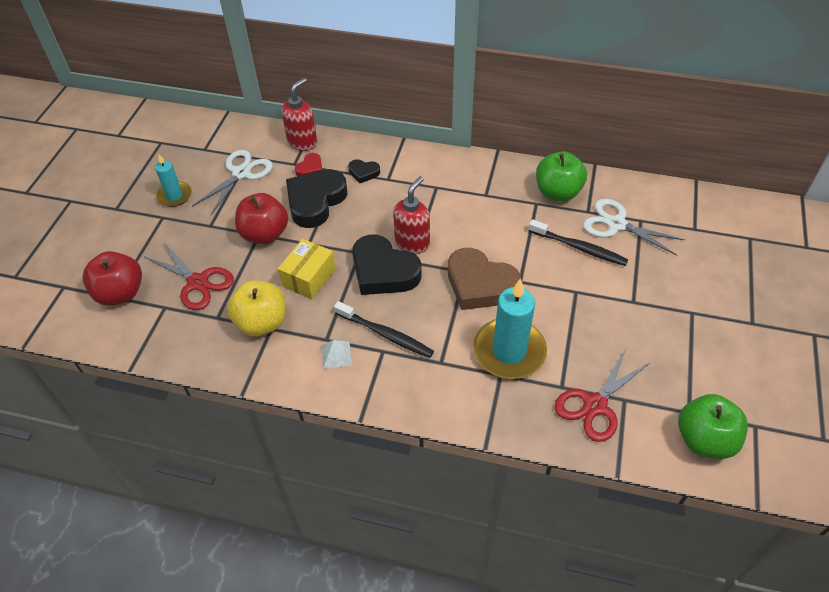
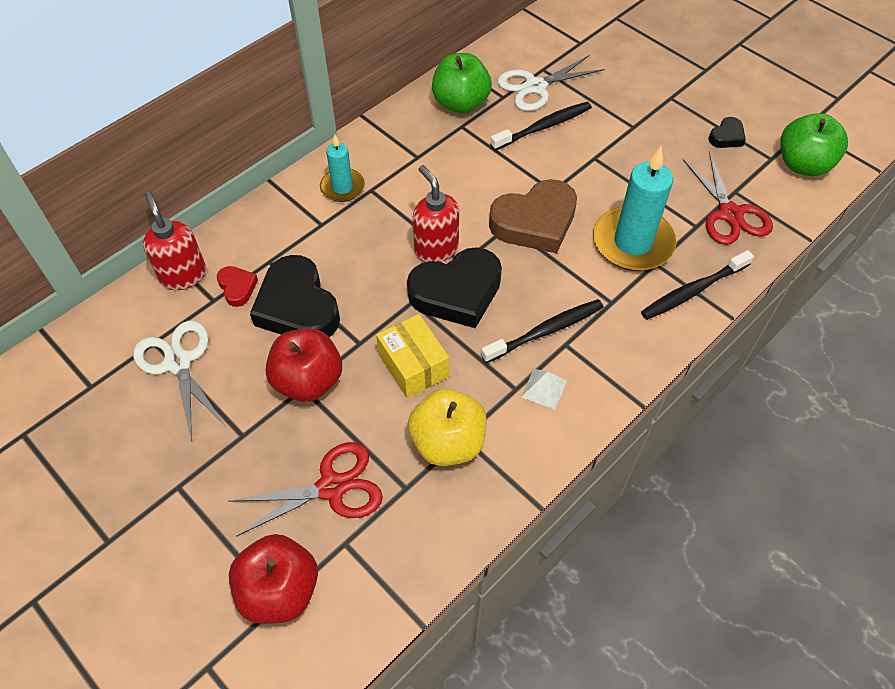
camera: 60 degrees left, 5 degrees up
turquoise candle [155,154,192,207] -> turquoise candle moved to [320,134,365,202]
black heart [348,159,380,183] -> black heart moved to [709,117,746,148]
none -> black toothbrush [641,250,754,320]

